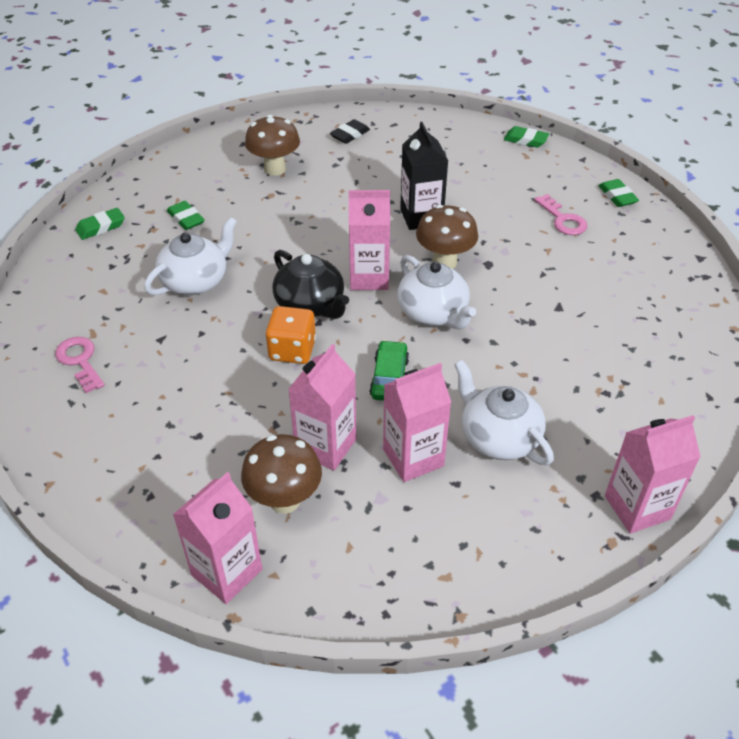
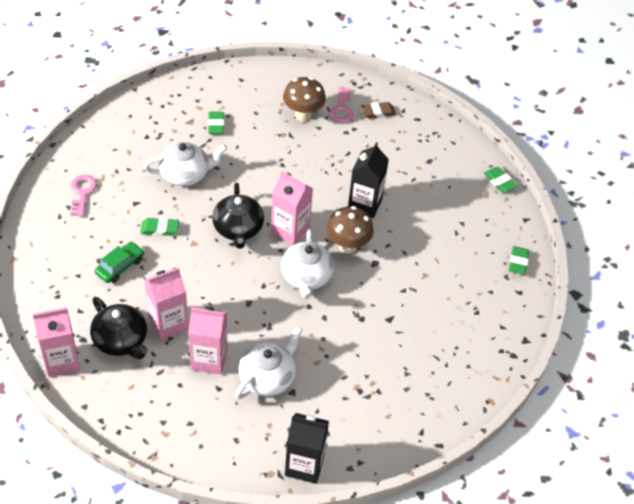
camera: 30 degrees right, 5 degrees up
green eraser [75,208,125,240] -> green eraser moved to [140,218,179,236]
brown mushroom [241,434,322,514] -> black teapot [90,297,148,359]
orange dice [265,306,316,364] -> none
black eraser [330,119,370,144] -> brown eraser [361,102,396,119]
green car [369,340,409,401] -> green car moved to [95,242,144,283]
white teapot [454,360,554,466] -> white teapot turned 45 degrees clockwise [235,326,303,399]
pink key [534,194,587,235] -> pink key moved to [330,87,353,123]
pink carton [605,415,701,534] -> black carton [285,413,329,484]

